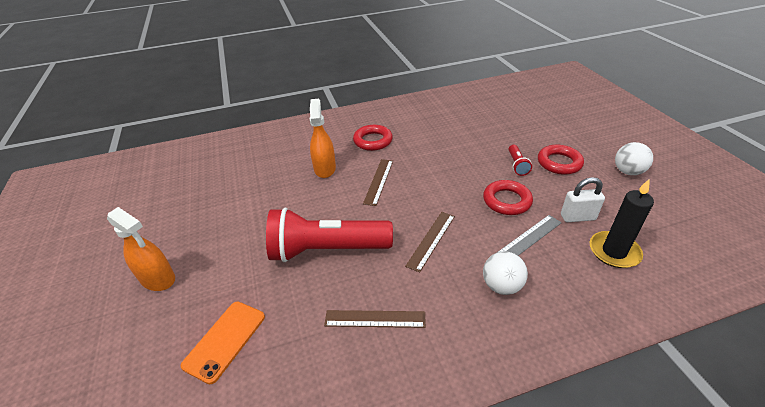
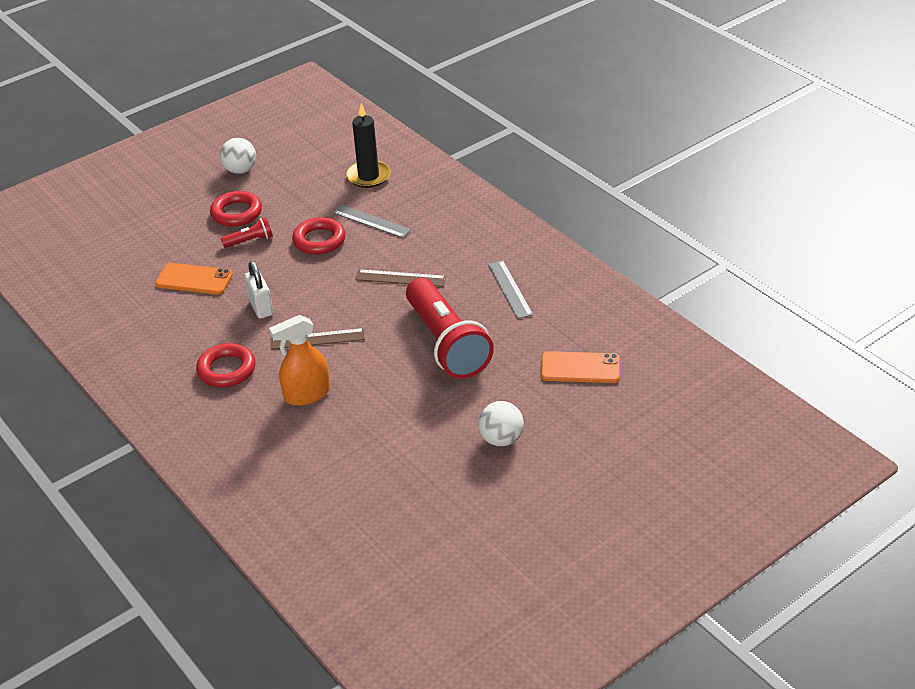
camera: 110 degrees left, 0 degrees up
orange spray bottle [107,207,175,291] -> none
brown ruler [324,310,426,328] -> grey ruler [488,260,533,319]
white ball [483,251,528,295] -> white ball moved to [478,401,524,446]
white padlock [561,177,605,222] -> white padlock moved to [244,261,273,318]
none -> orange phone [155,263,233,295]

